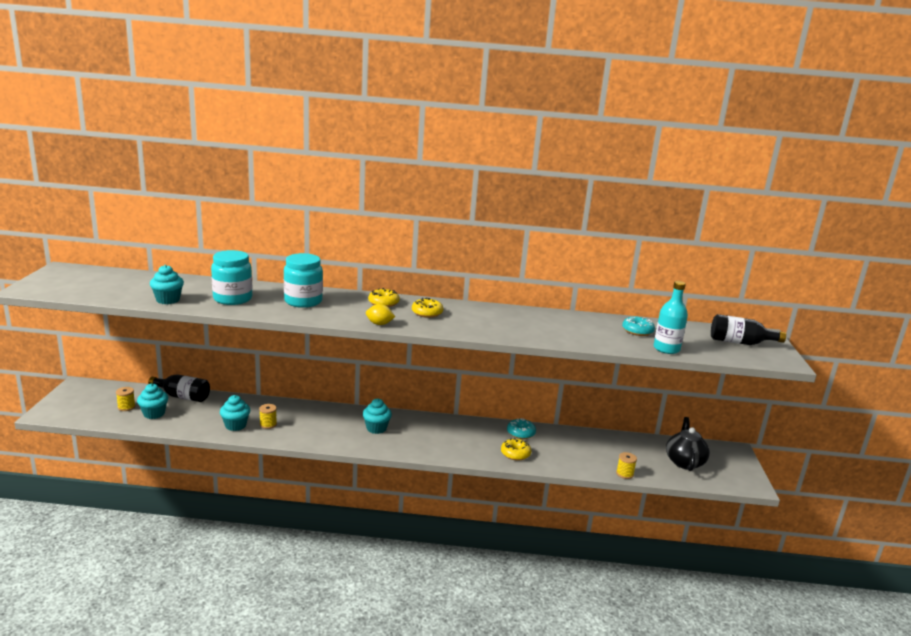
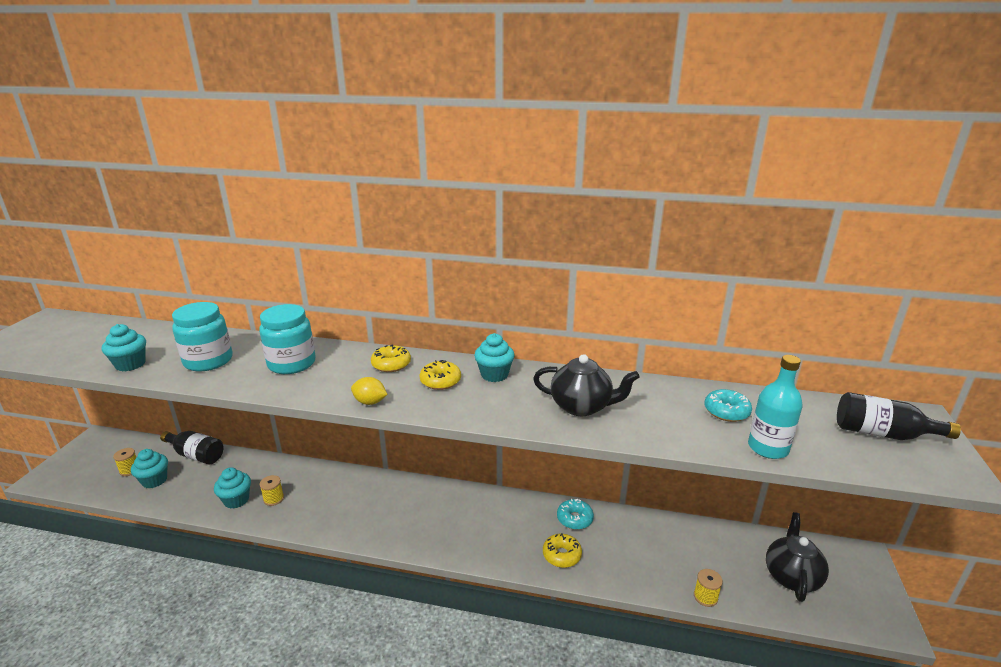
camera: 10 degrees right, 5 degrees up
turquoise cupcake [363,399,392,434] -> turquoise cupcake moved to [474,333,515,382]
none -> black teapot [533,354,640,416]

